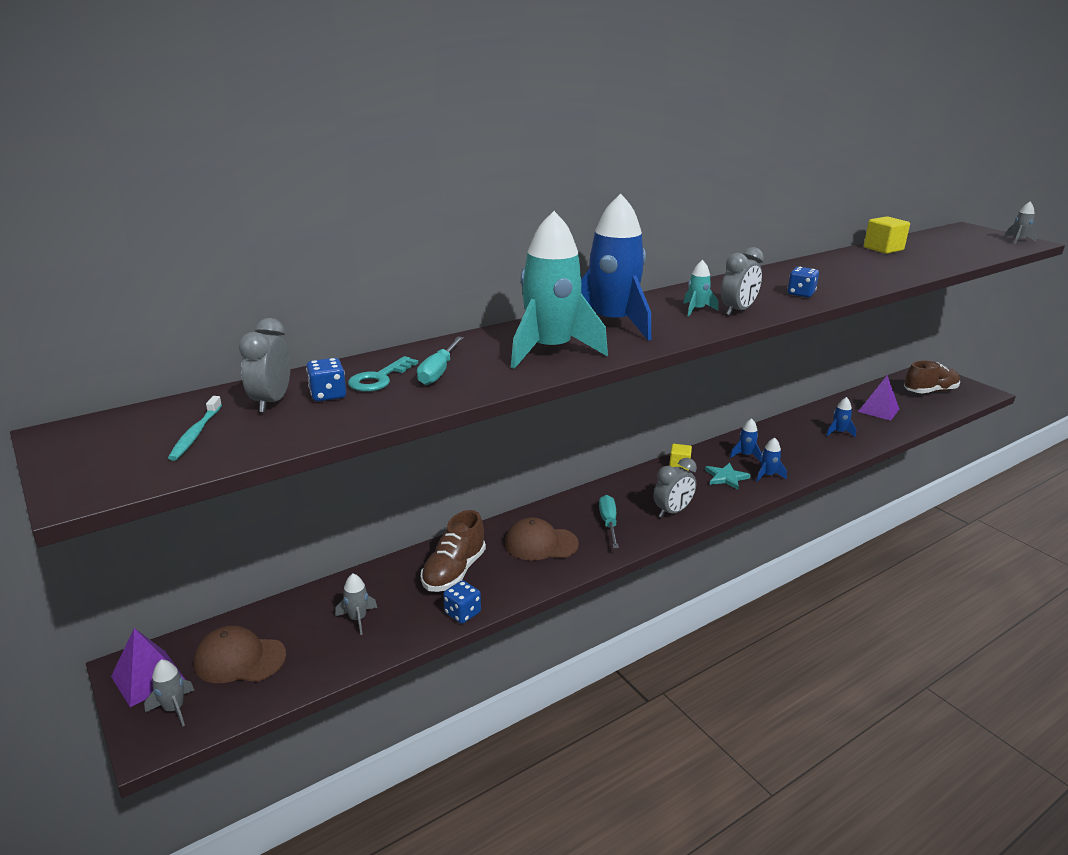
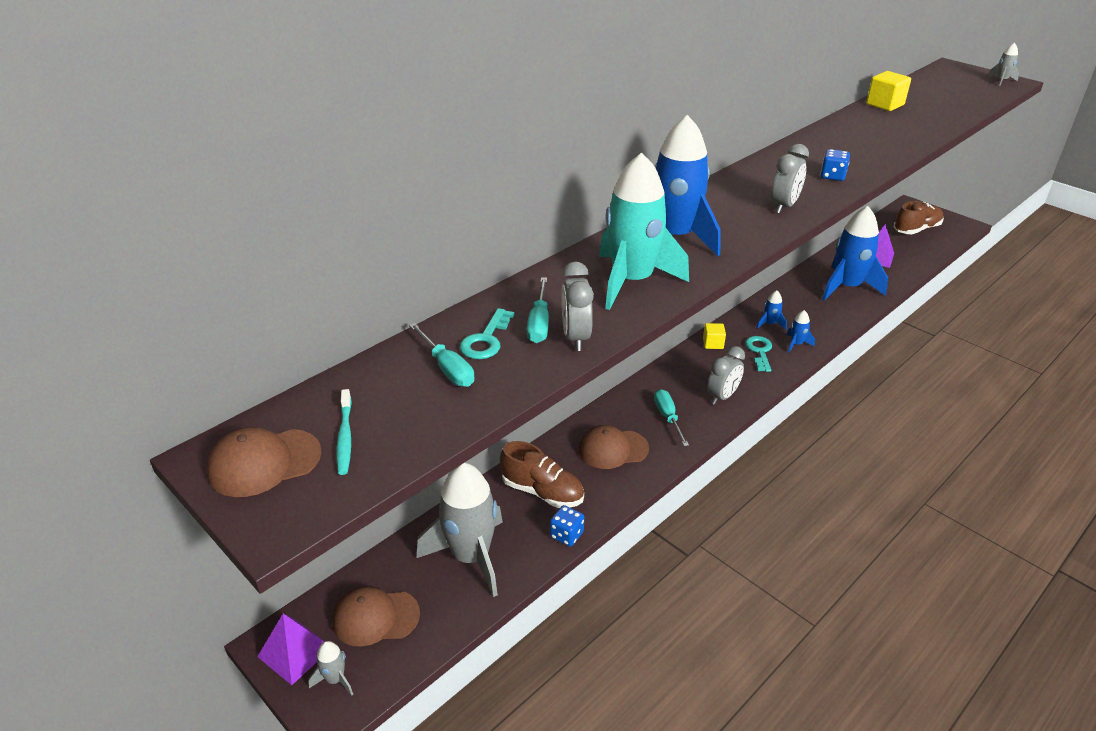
camera: 10 degrees left, 10 degrees up
grey clock [239,318,290,413] -> grey clock moved to [562,261,594,351]
blue dice [306,358,346,401] -> turquoise screwdriver [409,323,475,387]
grey rocket [335,574,377,635] -> grey rocket [417,463,503,597], size x2.38
brown shoe [421,510,486,592] -> brown shoe turned 75 degrees counterclockwise [500,441,584,508]
turquoise rocket [683,260,718,316] -> none
turquoise star [705,463,751,490] -> turquoise key [745,336,772,372]
blue rocket [826,397,856,437] -> blue rocket [822,206,888,301], size x2.38
none -> brown cap [207,427,322,497]

